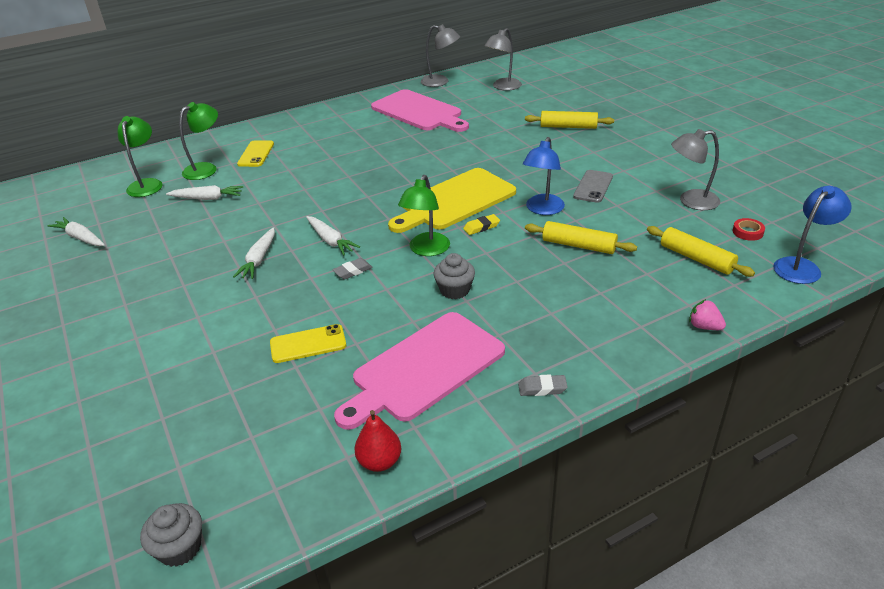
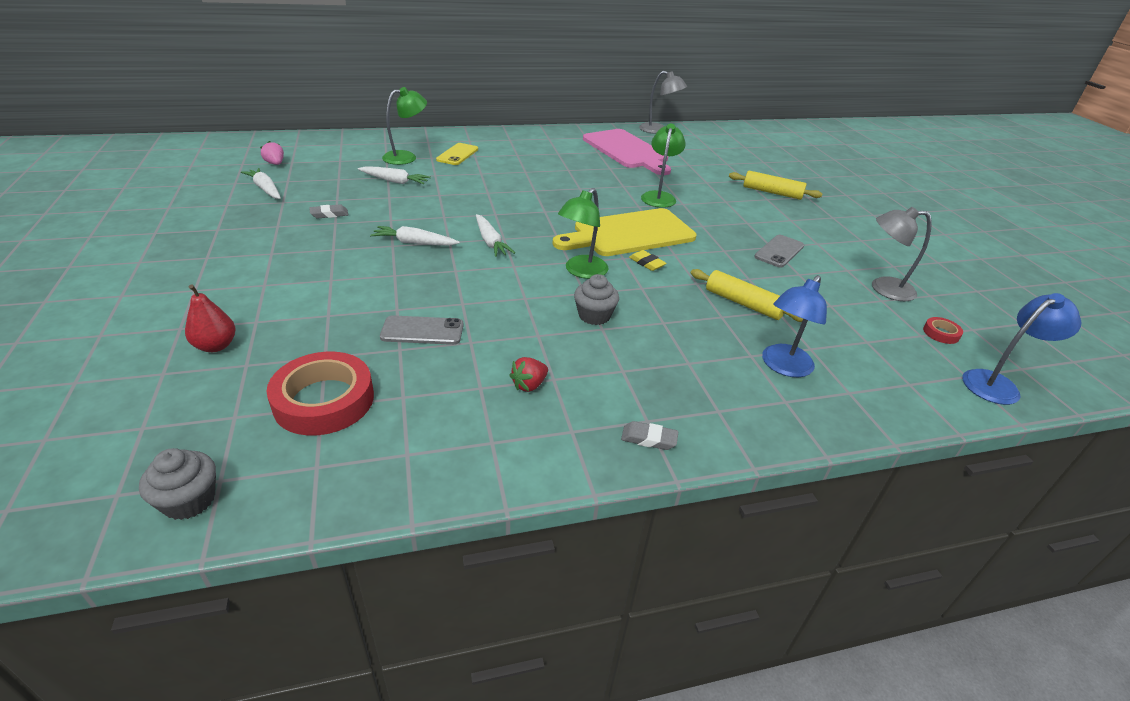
camera: 10 degrees right, 0 degrees up
green lamp [118,116,163,197] -> green lamp moved to [641,124,686,208]
white carrot [233,227,275,279] -> white carrot turned 75 degrees clockwise [370,226,460,246]
yellow phone [270,324,346,363] -> grey phone [380,315,464,345]
grey eraser [332,258,373,280] -> grey eraser moved to [309,204,348,219]
pink cutting board [334,312,505,430] -> red strawberry [509,357,548,392]
red pear [355,410,401,472] -> red pear moved to [185,285,236,352]
yellow eraser [463,214,500,235] -> yellow eraser turned 60 degrees clockwise [629,250,667,271]
grey lamp [485,28,522,91] -> none
blue lamp [523,137,565,215] -> blue lamp moved to [762,275,827,377]
yellow rolling pin [647,226,755,277] -> none
pink strawberry [689,299,726,330] -> pink strawberry moved to [260,141,284,165]
none -> red tape [266,352,374,435]

